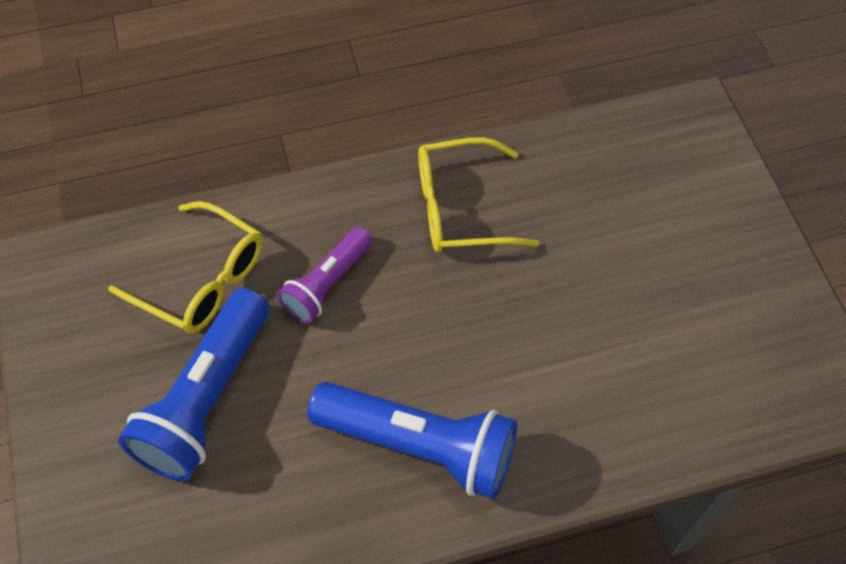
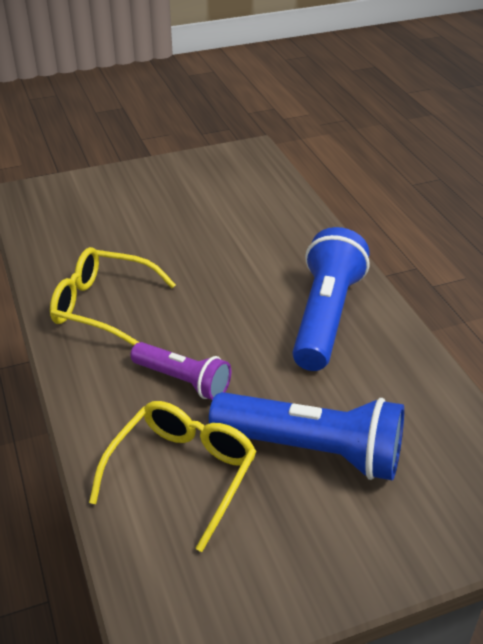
camera: 95 degrees left, 20 degrees down
yellow glasses [418,137,540,252] -> yellow glasses turned 120 degrees clockwise [50,247,176,346]

